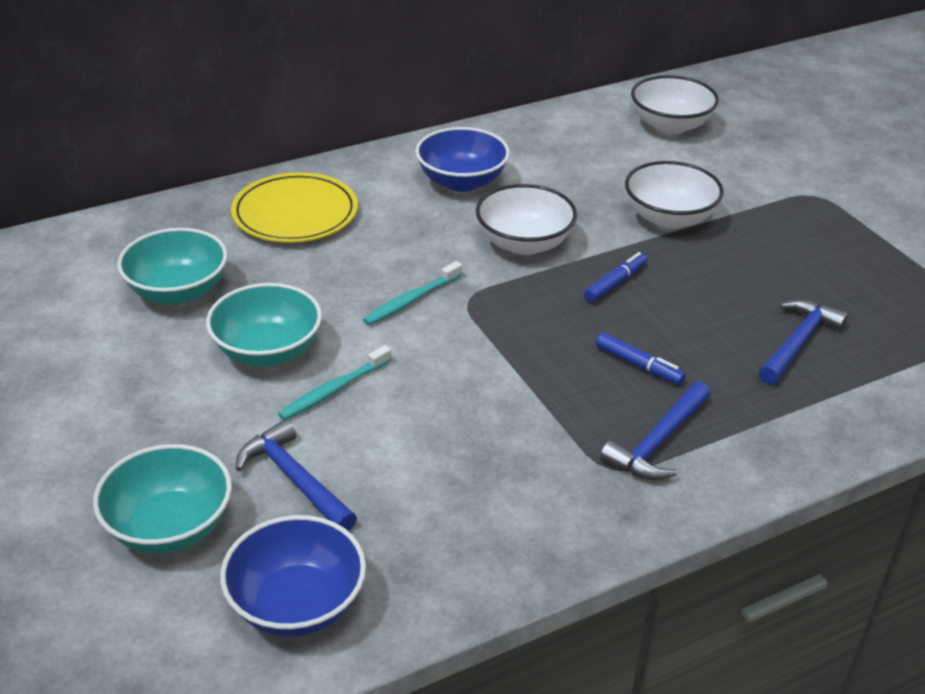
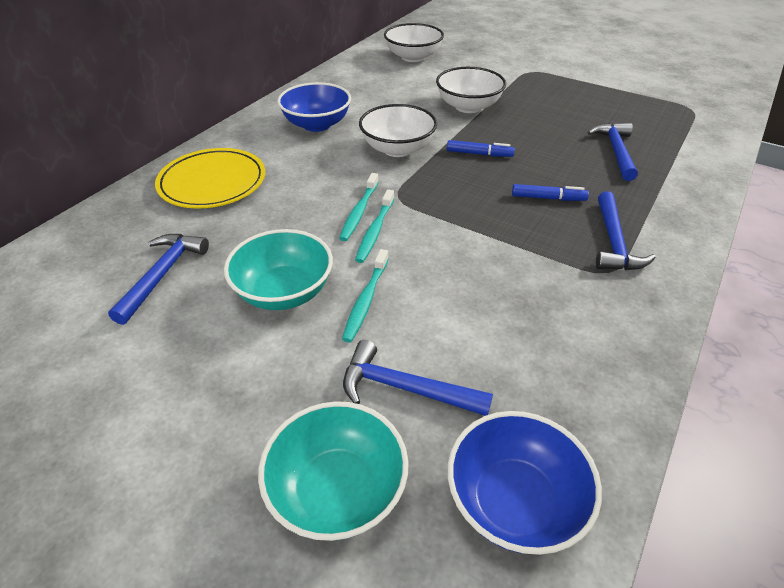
camera: 30 degrees left, 5 degrees up
turquoise bowl [117,228,227,304] -> blue hammer [108,234,209,325]
blue marker [584,252,647,303] -> blue marker turned 90 degrees clockwise [447,140,515,157]
none -> turquoise toothbrush [355,189,394,263]

